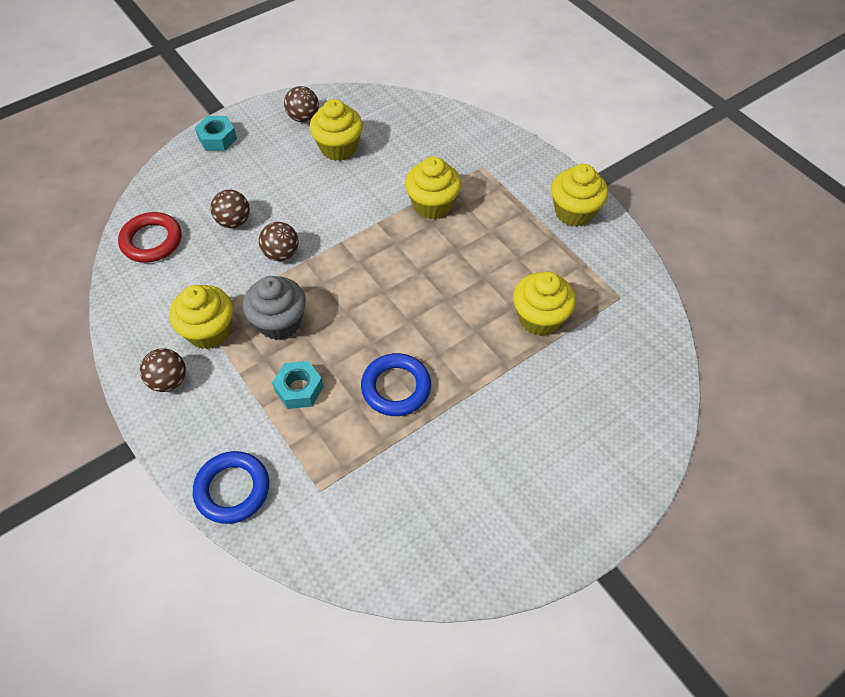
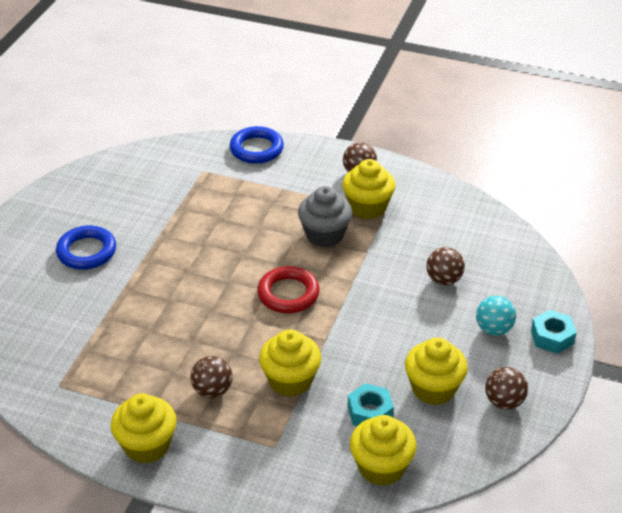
camera: 145 degrees right, 15 degrees down
red ring [118,212,181,263] -> red ring moved to [257,266,319,313]
brown ball [259,222,299,261] -> brown ball moved to [190,356,233,398]
turquoise nut [272,361,323,409] -> turquoise nut moved to [348,383,394,426]
blue ring [361,353,431,416] -> blue ring moved to [56,225,116,270]
yellow cupcake [513,272,576,336] -> yellow cupcake moved to [350,415,417,486]
none -> turquoise ball [476,296,516,336]

